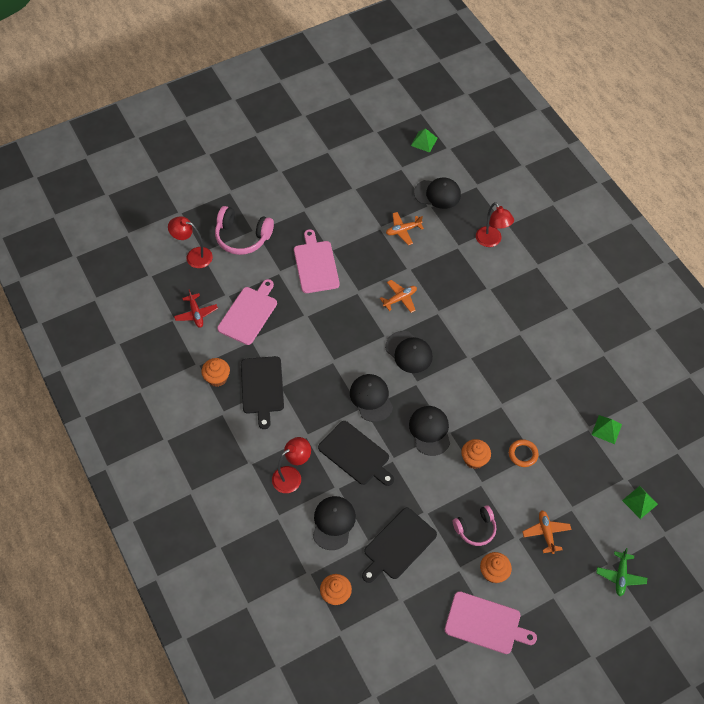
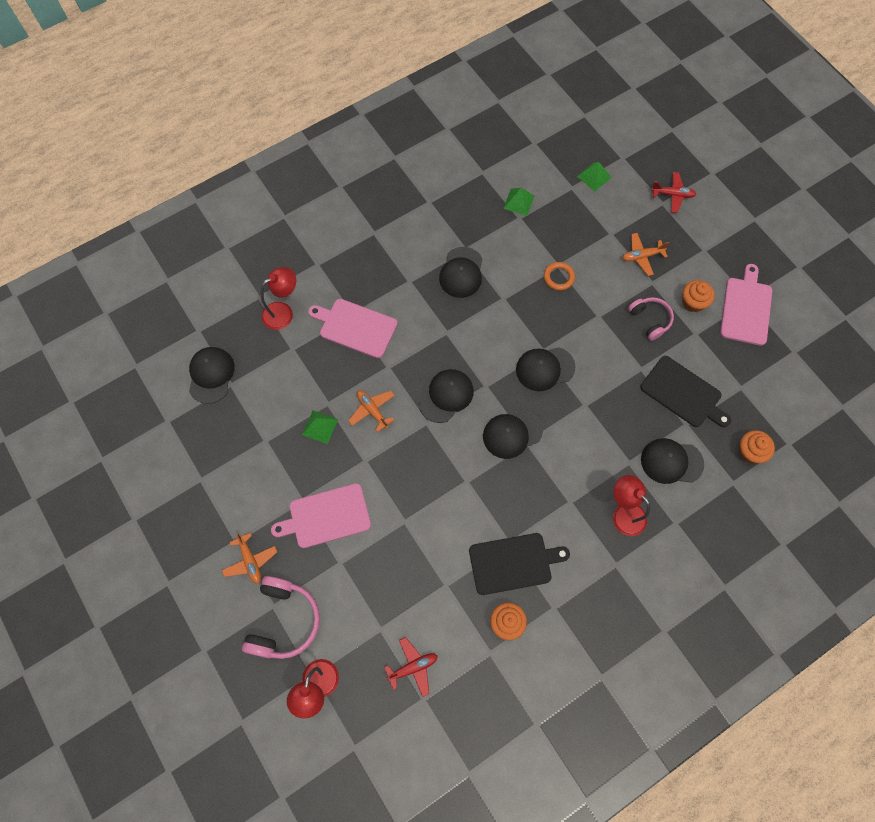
camera: 95 degrees left, 10 degrees up
pink cutting board [217,279,277,345] -> pink cutting board moved to [308,299,397,358]
black cutting board [318,421,394,486] -> none
orange plane [386,212,424,245] -> orange plane moved to [222,533,277,584]
green pyramid [411,128,438,153] -> green pyramid moved to [302,411,338,444]
orange cupcake [461,439,491,469] -> none
green plane [596,548,647,596] -> red plane [651,172,696,213]
none -> black cap [439,247,483,298]

